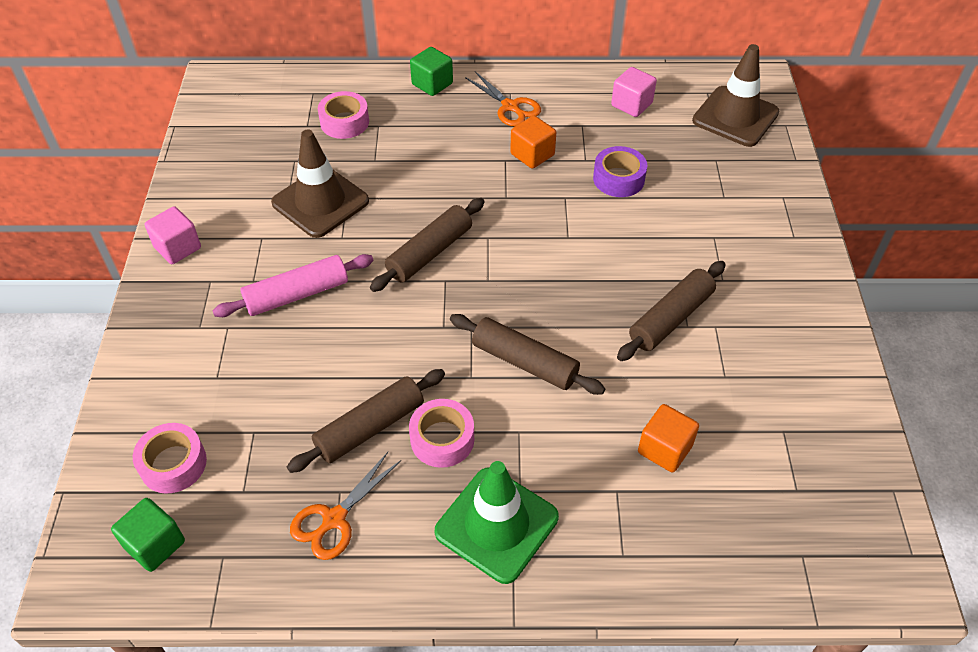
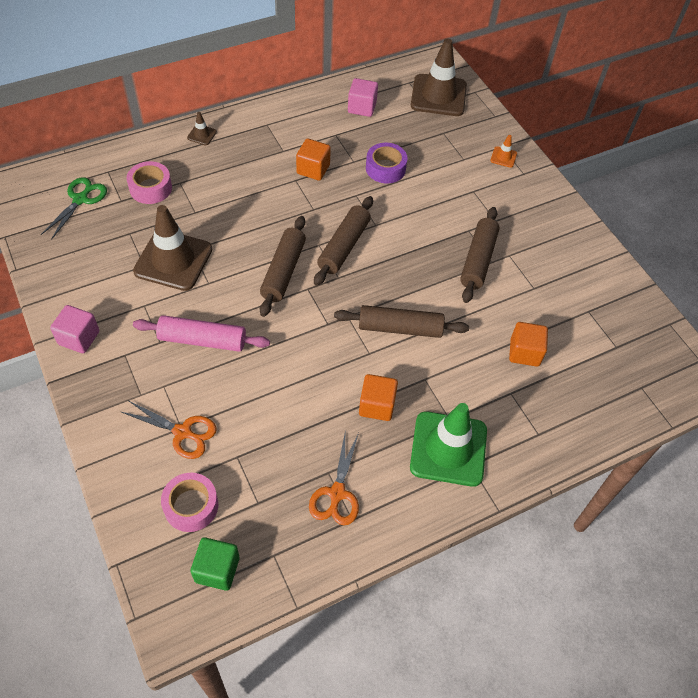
camera: 30 degrees left, 5 degrees up
pink rolling pin [212,254,374,317] -> pink rolling pin turned 60 degrees clockwise [133,315,270,352]
brown rolling pin [287,369,445,473] -> brown rolling pin moved to [314,196,373,286]
pink tape [409,399,474,468] -> orange cube [359,374,398,421]
green cube [410,47,453,96] -> brown traffic cone [187,112,217,145]
orange scissors [465,71,541,126] -> orange scissors moved to [121,400,217,459]
none -> green scissors [41,177,107,240]
none -> orange traffic cone [490,135,517,168]

